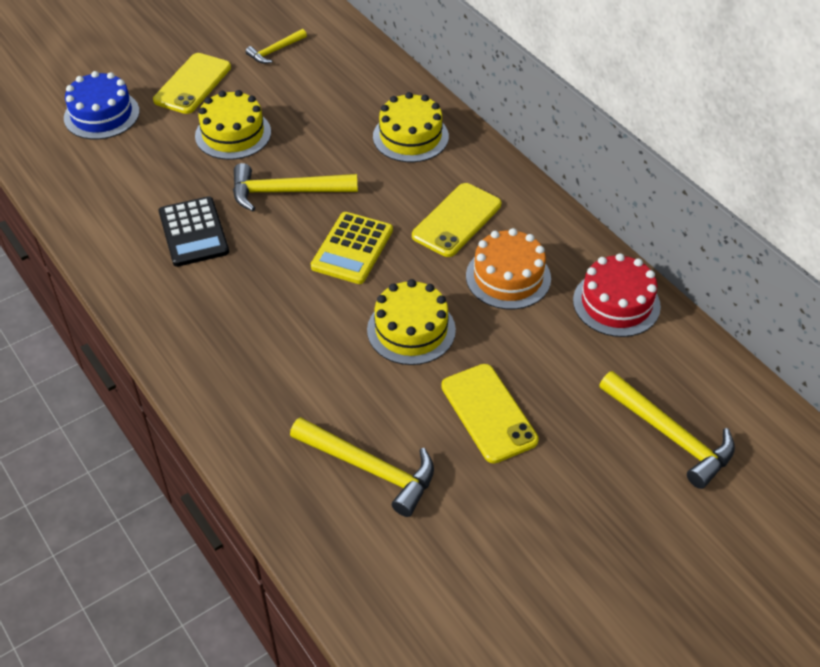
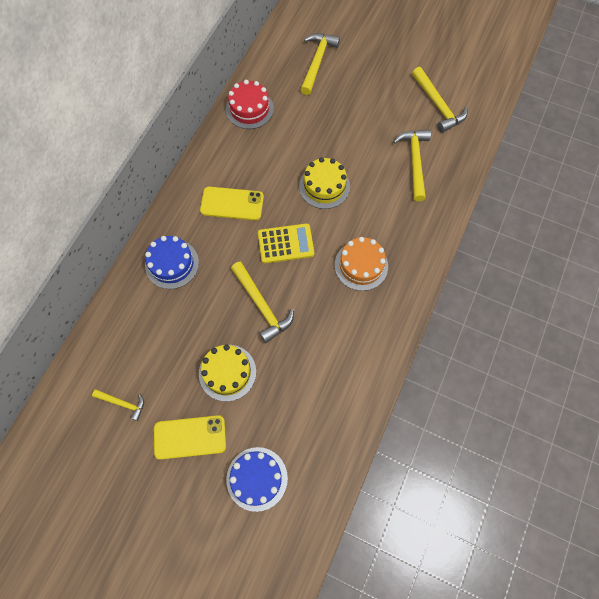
camera: 120 degrees left, 20 degrees up
black calculator [159,196,229,267] -> none
yellow cake [373,92,449,162] -> blue cake [145,236,199,289]
yellow phone [441,364,539,464] -> none
orange cake [466,228,551,309] -> orange cake moved to [335,237,388,291]
none -> yellow hammer [412,67,468,133]

